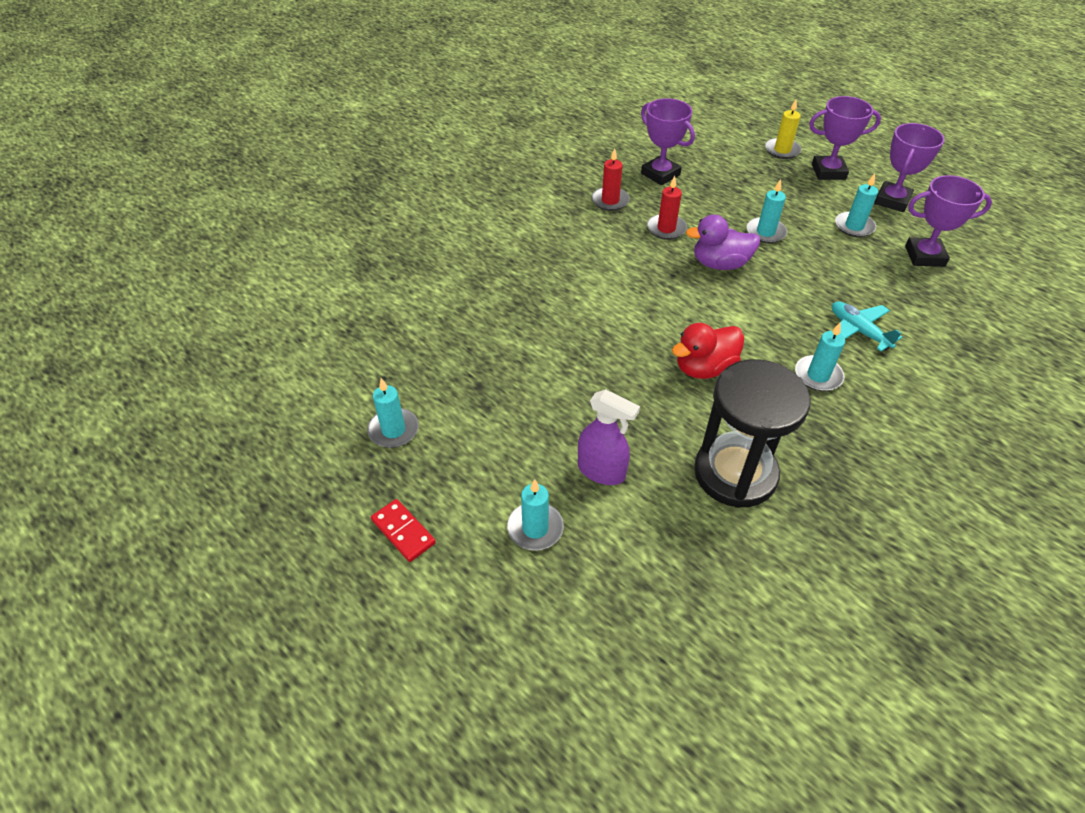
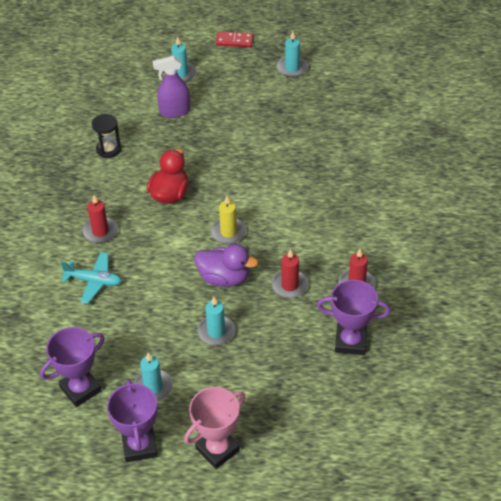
camera: 140 degrees right, 0 degrees up
purple duck [686,214,760,270] -> purple duck turned 60 degrees clockwise [195,244,258,287]
black hourglass [694,359,811,508] -> black hourglass [92,114,121,158], size x0.48
yellow candle [765,100,801,159] -> yellow candle moved to [211,196,246,244]
turquoise candle [795,322,845,391] -> red candle [82,195,118,243]
purple trophy [809,96,881,180] -> pink trophy [184,387,245,469]

